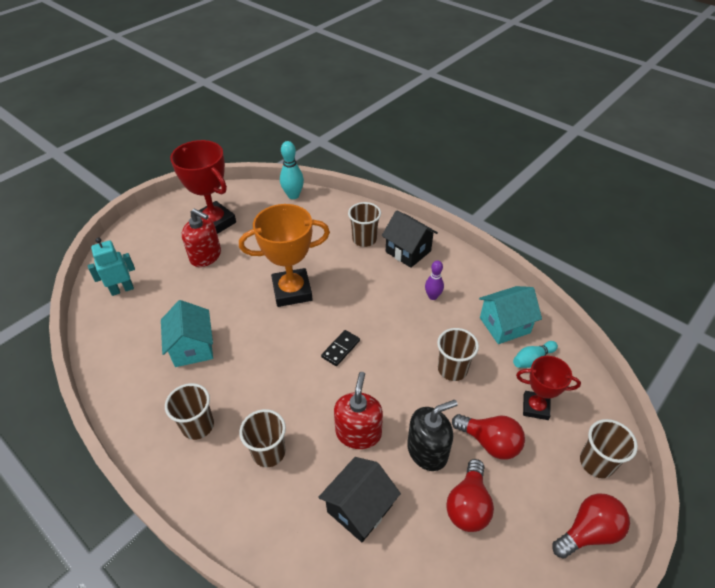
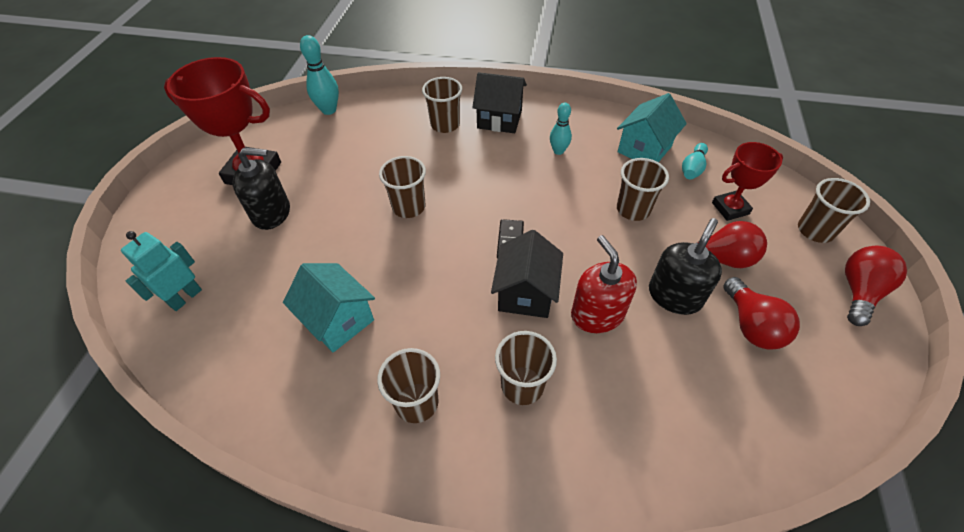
camera: 30 degrees left, 5 degrees up
red soap dispenser [181,208,221,267] -> black soap dispenser [233,148,290,230]
orange trophy [239,204,330,307] -> brown cup [379,156,426,218]
black house [318,457,401,542] -> black house moved to [491,230,563,318]
purple bowling pin [425,260,444,300] -> turquoise bowling pin [550,103,572,155]

